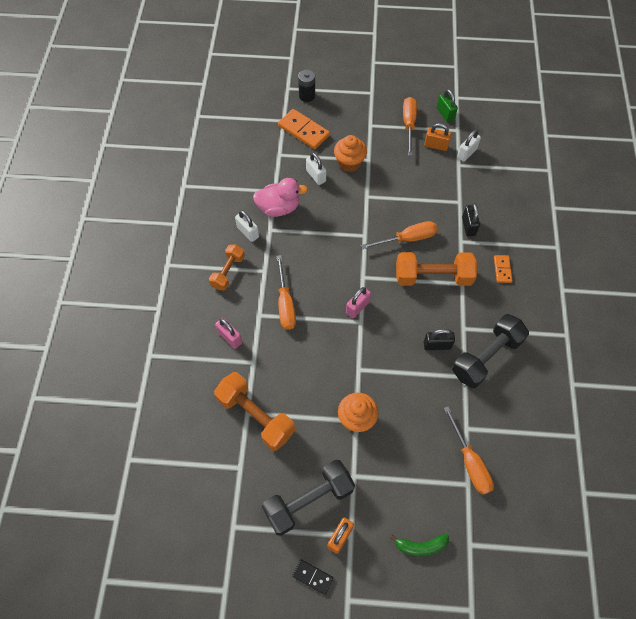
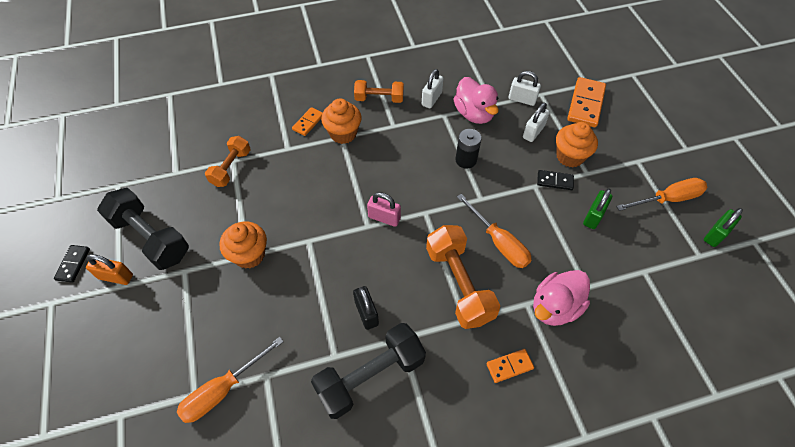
camera: 70 degrees right, 5 degrees down
orange dumbbell [214,372,295,451] -> orange dumbbell [205,136,251,187], size x0.61
pink padlock [215,318,242,349] -> orange domino [292,107,323,136]
orange screwdriver [276,255,296,330] -> none
black battery [298,70,315,102] -> black battery moved to [455,129,482,169]
green banana [390,534,449,556] -> none
orange padlock [424,123,451,151] -> none
black dumbbell [452,314,529,388] -> black dumbbell turned 60 degrees counterclockwise [311,323,426,419]
white padlock [457,130,481,162] -> white padlock moved to [509,71,541,106]
black padlock [462,203,480,237] -> pink duck [533,270,590,326]
none -> orange cupcake [321,99,362,144]
none -> black domino [537,170,574,190]
none -> green padlock [583,188,612,229]

